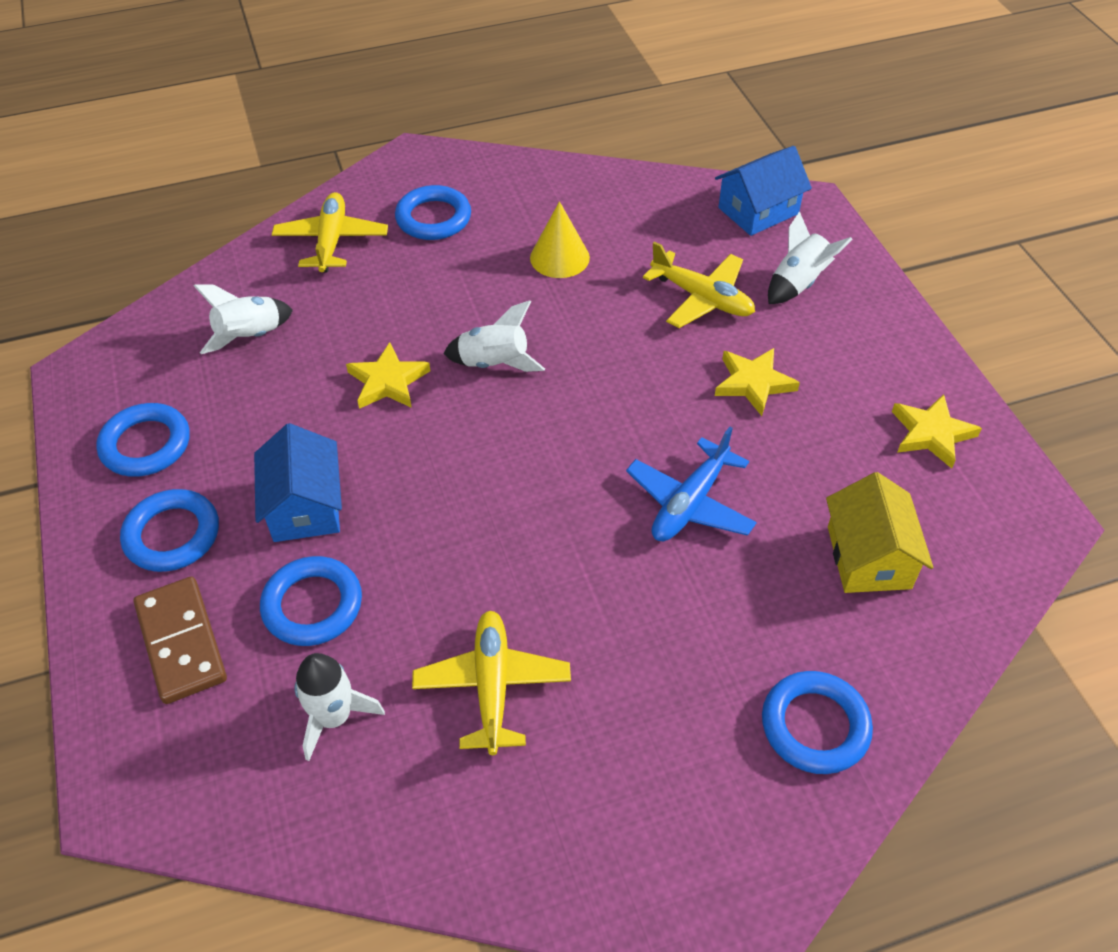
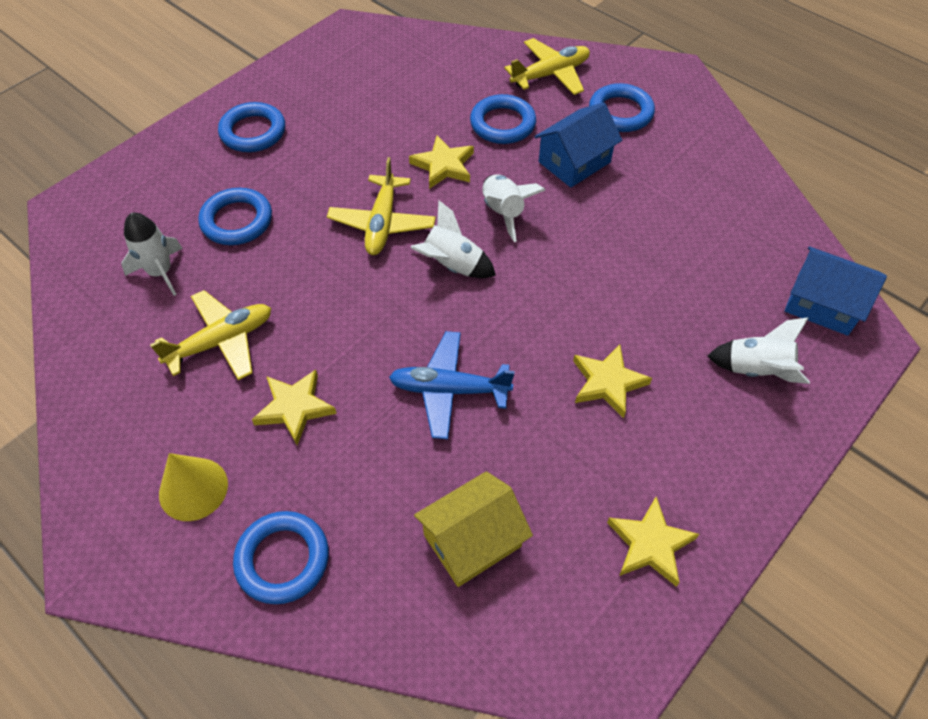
camera: 60 degrees right, 5 degrees up
blue ring [96,403,190,477] -> blue ring moved to [470,94,536,144]
brown domino [134,577,227,704] -> none
white rocket [194,284,293,354] -> white rocket moved to [411,200,496,278]
blue house [254,423,342,542] -> blue house moved to [534,102,622,188]
yellow cone [530,201,590,278] -> yellow cone moved to [159,453,228,521]
yellow plane [643,241,755,328] -> yellow plane moved to [327,157,436,255]
none -> yellow star [252,370,337,445]

